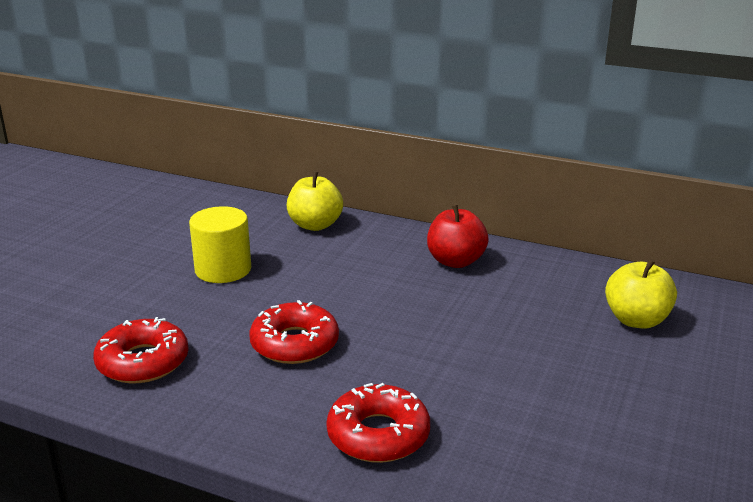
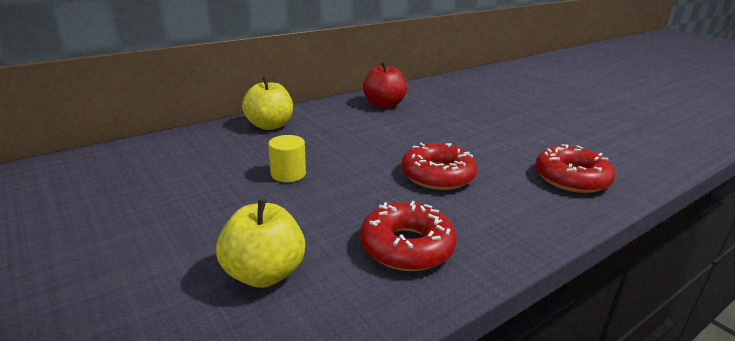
camera: 60 degrees left, 0 degrees up
yellow cylinder [189,206,251,283] -> yellow cylinder [268,135,306,182], size x0.64
yellow apple [605,259,677,329] -> yellow apple moved to [216,199,305,288]

